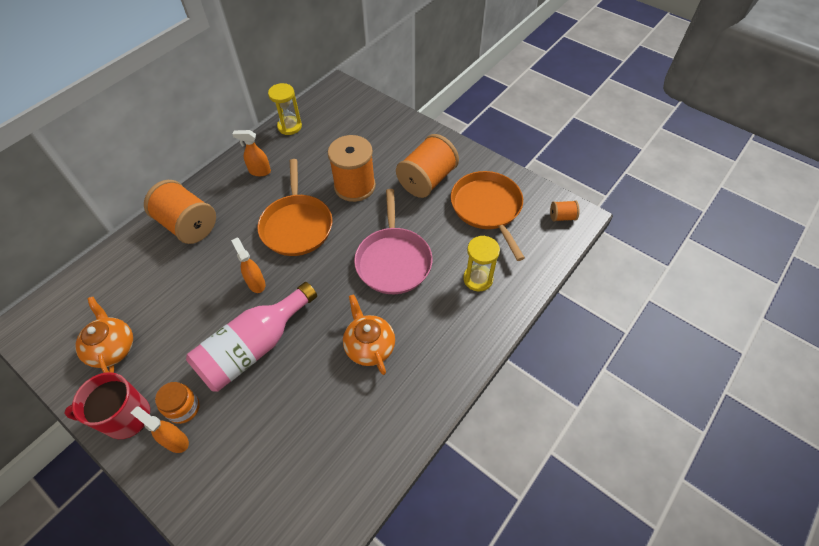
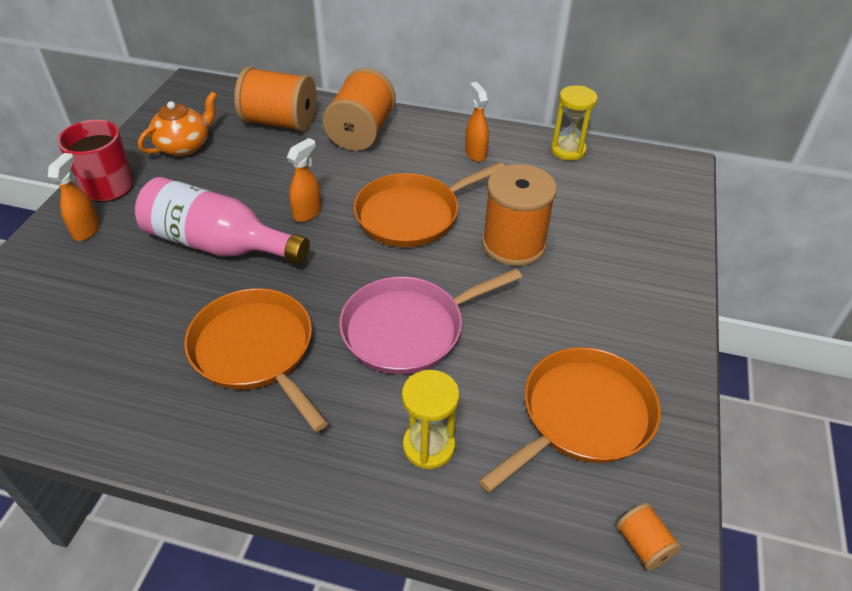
camera: 65 degrees right, 10 degrees down
orange jar [155,382,200,424] -> none
orange teapot [343,294,395,375] -> orange pan [184,288,328,432]
orange spool [396,134,459,198] -> orange spool moved to [234,67,317,132]

